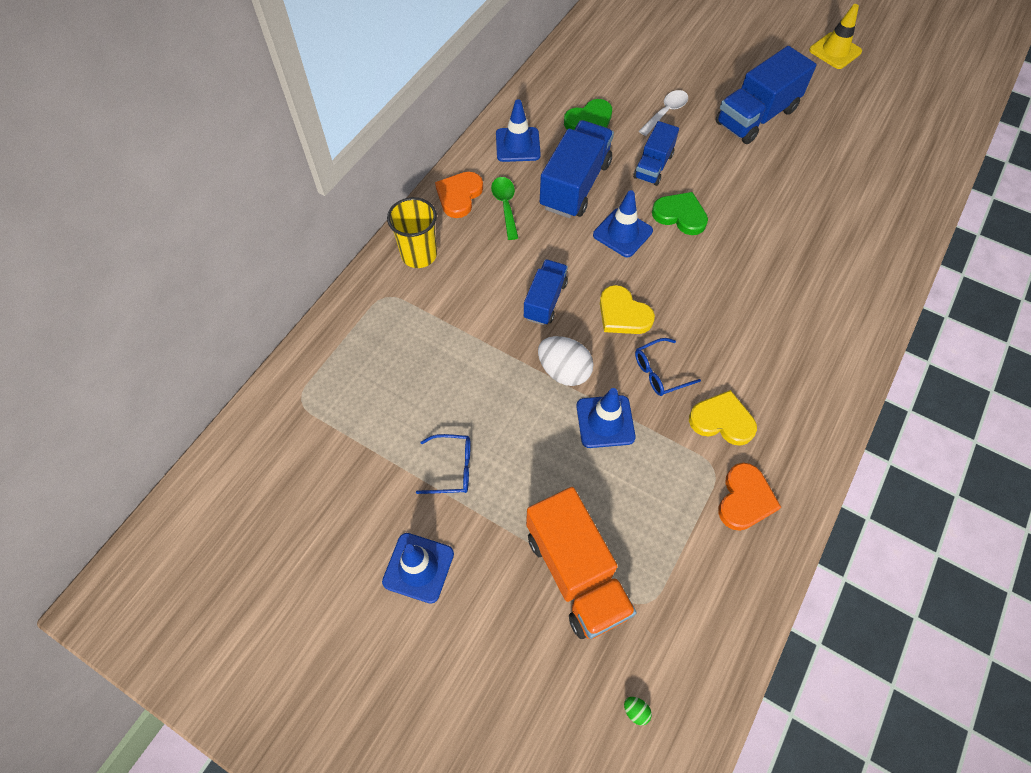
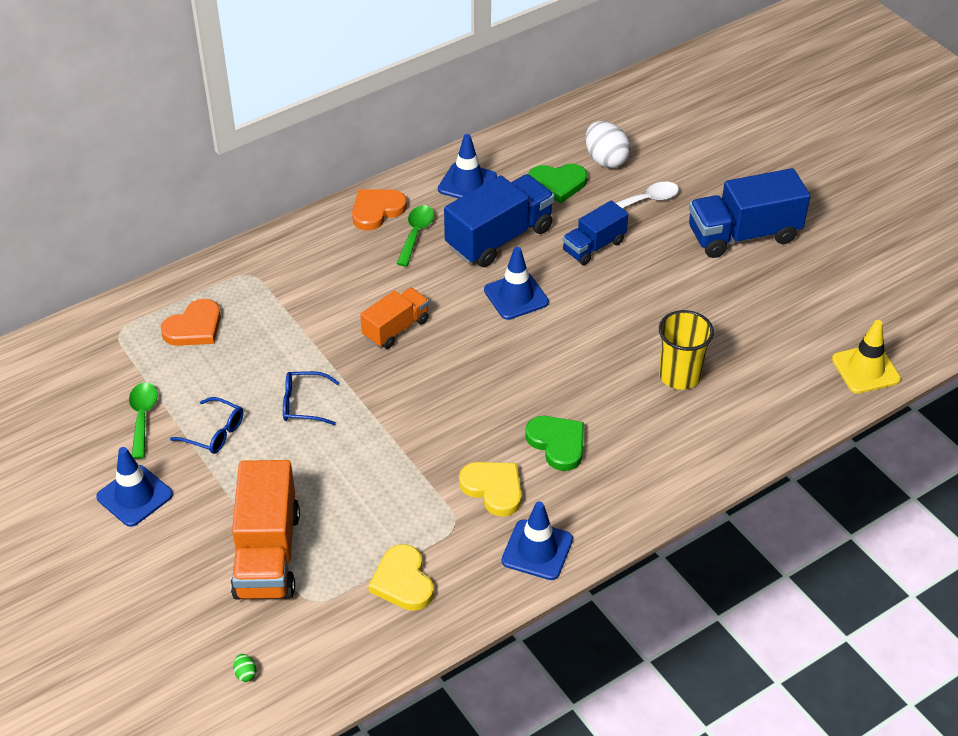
camera: 25 degrees right, 15 degrees down
yellow cup [387,197,437,268] -> yellow cup moved to [659,310,714,390]
blue truck [524,259,568,325] -> orange truck [360,288,429,349]
white egg [538,336,594,386] -> white egg moved to [586,121,631,168]
blue traffic cone [576,388,636,448] -> blue traffic cone moved to [502,501,573,580]
yellow heart [600,285,655,334] -> yellow heart moved to [368,544,434,611]
blue glasses [635,338,701,396] -> blue glasses moved to [283,371,340,425]
green heart [652,192,708,235] -> green heart moved to [525,416,584,471]
orange heart [718,463,781,531] -> orange heart moved to [161,299,221,346]
yellow traffic cone [809,4,862,69] -> yellow traffic cone moved to [832,320,901,394]
none -> green spoon [129,382,158,459]

